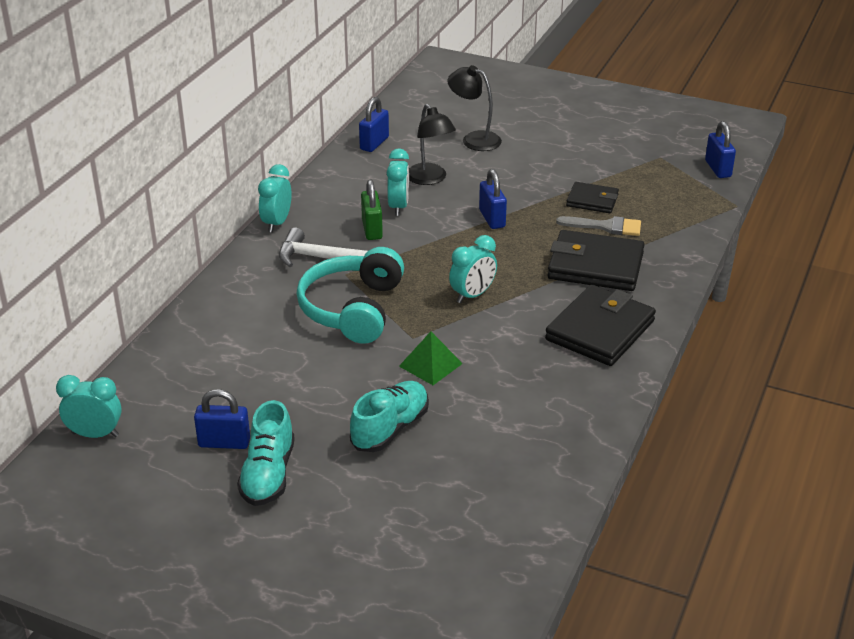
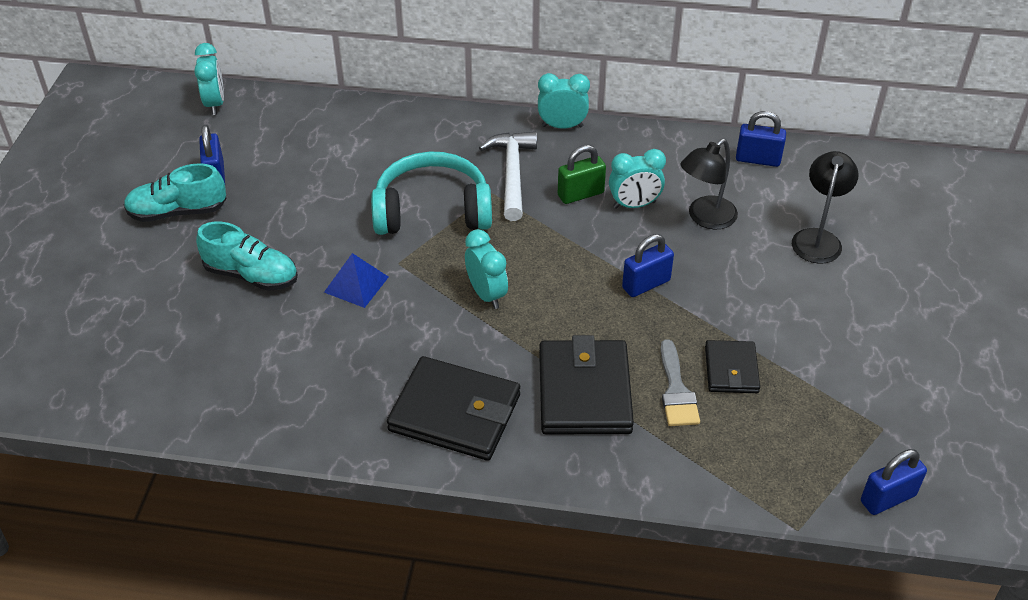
camera: 75 degrees right, 10 degrees up
green pyramid [399,331,463,385] -> blue pyramid [324,253,389,308]
turquoise clock [449,235,497,303] -> turquoise clock turned 150 degrees counterclockwise [465,229,508,309]

